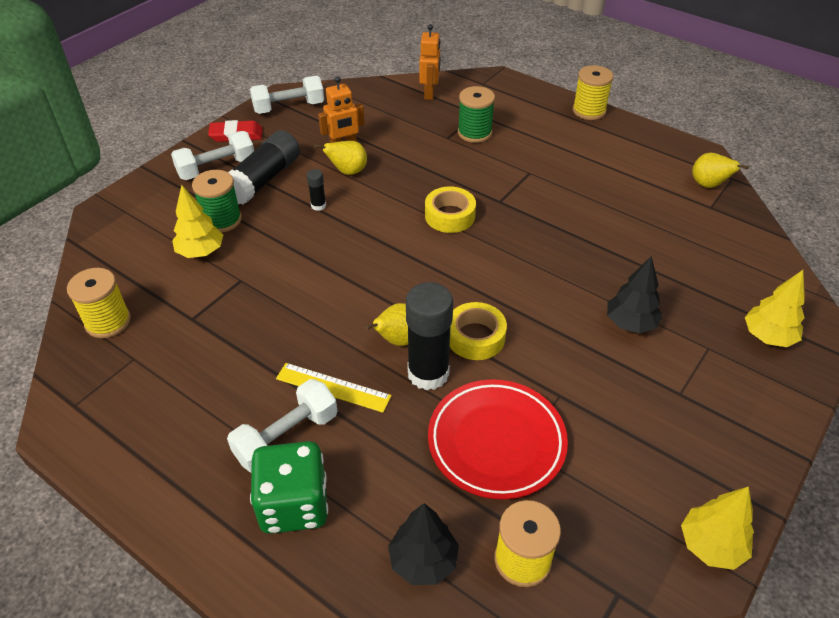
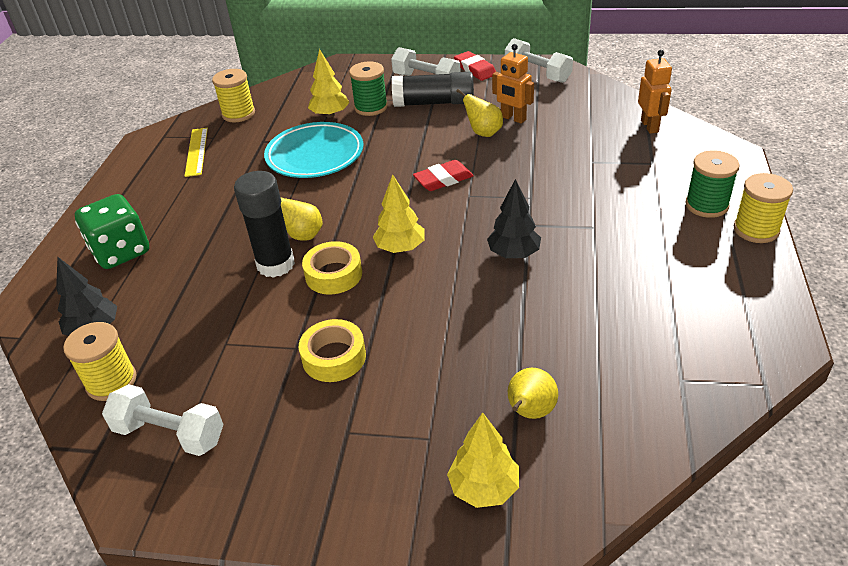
camera: 65 degrees right, 5 degrees down
white dumbbell [227,379,337,473] -> white dumbbell moved to [102,384,224,456]
yellow ruler [276,363,391,413] -> yellow ruler moved to [184,128,208,177]
black glue stick [307,169,326,211] -> none
orange robot [419,24,441,100] -> orange robot turned 75 degrees counterclockwise [638,50,672,134]
yellow tape [425,187,476,233] -> yellow tape moved to [299,319,366,382]
red plate [428,379,568,499] -> none
green spool [458,86,495,143] -> green spool moved to [685,150,740,218]
black tree [607,256,663,333] -> black tree moved to [487,179,541,258]
yellow tree [681,486,754,570] -> yellow tree moved to [373,174,425,253]
yellow pear [692,153,749,188] -> yellow pear moved to [508,368,558,419]
none -> turquoise plate [264,122,363,178]
none -> red eraser [413,160,474,191]

